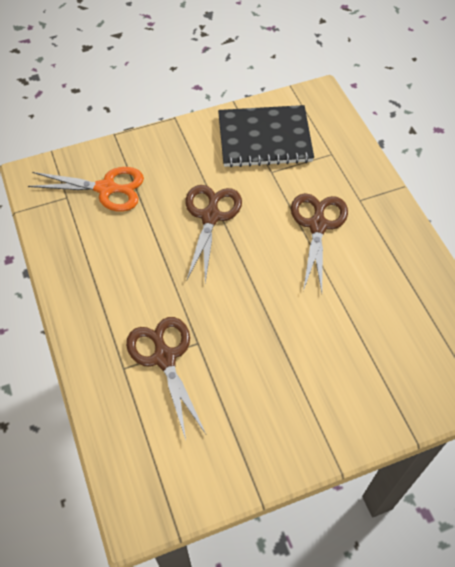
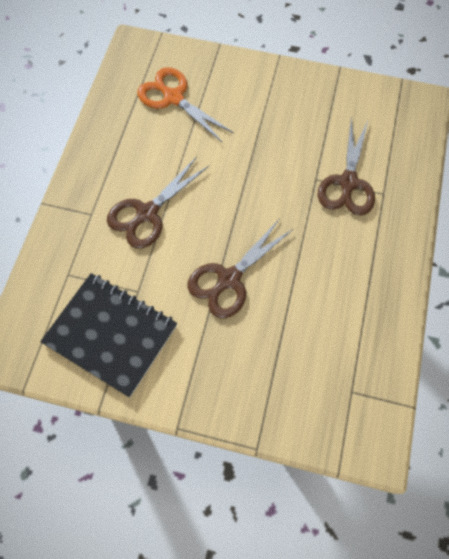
camera: 145 degrees left, 10 degrees up
orange scissors [28,167,144,212] -> orange scissors moved to [137,67,234,143]

